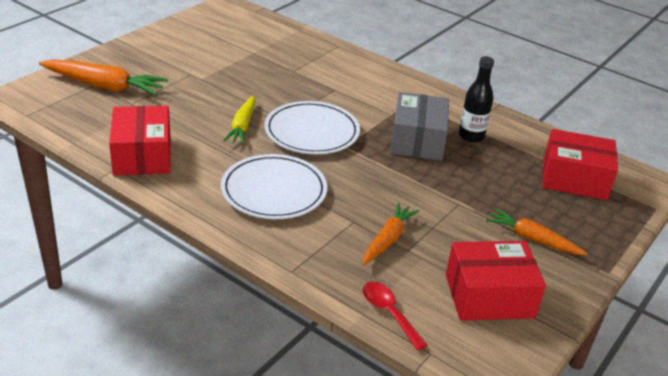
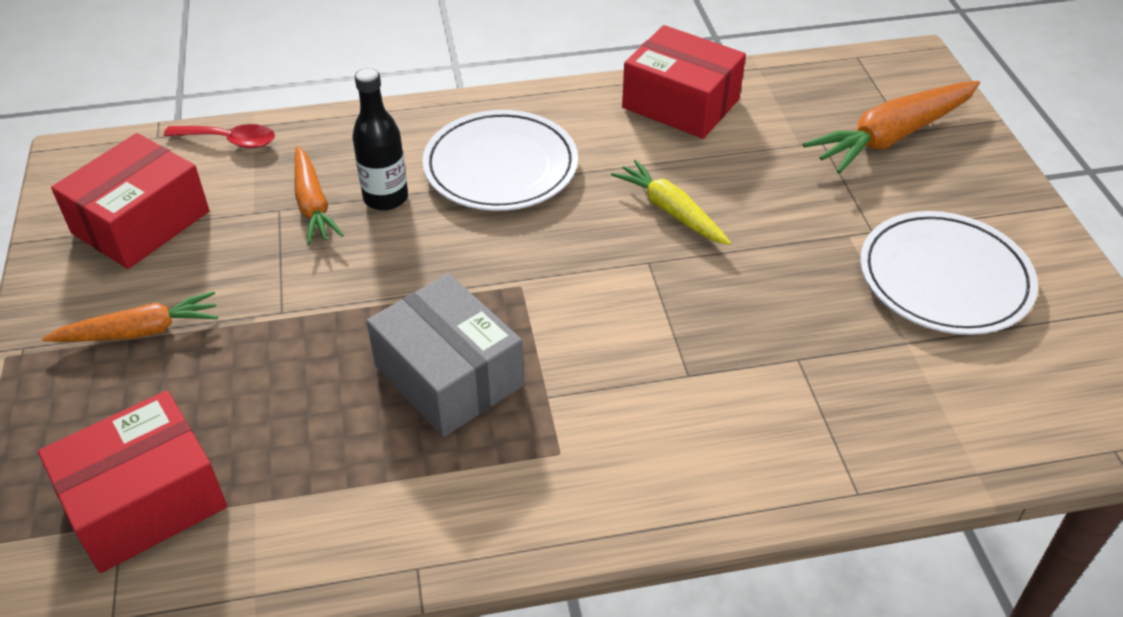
camera: 135 degrees right, 10 degrees up
white plate [264,101,360,154] -> white plate moved to [860,211,1038,335]
black bottle [459,56,494,143] -> black bottle moved to [352,68,408,211]

